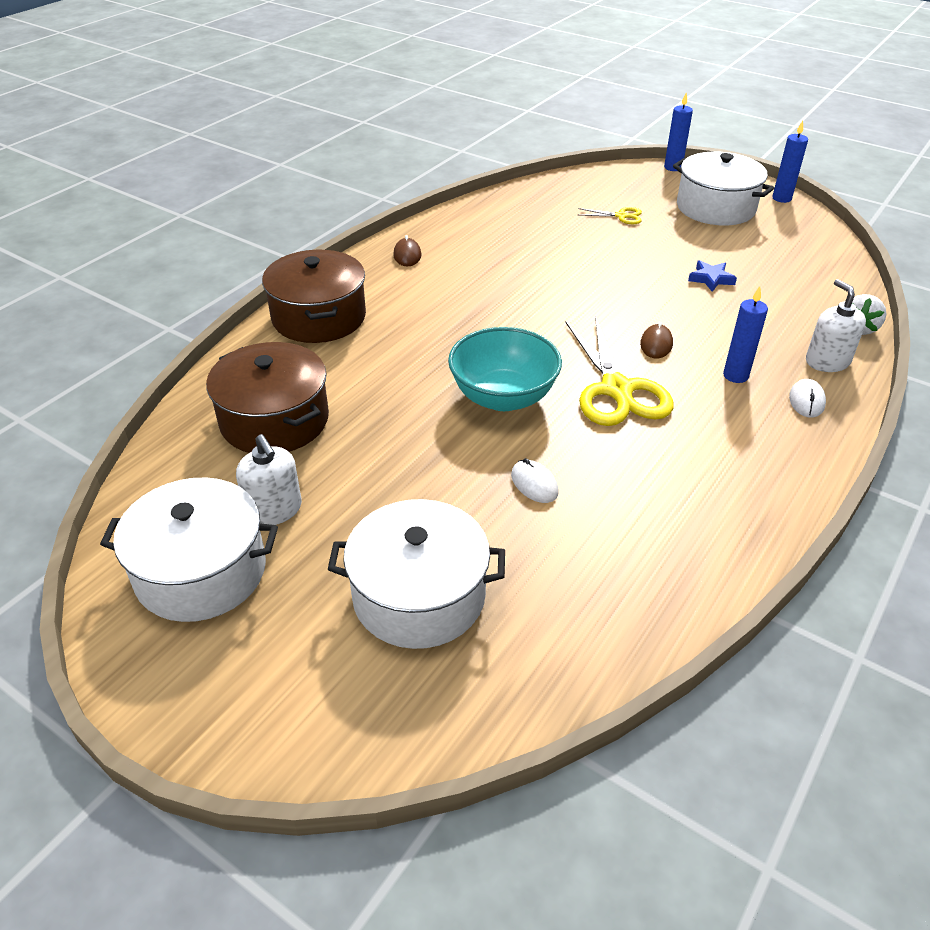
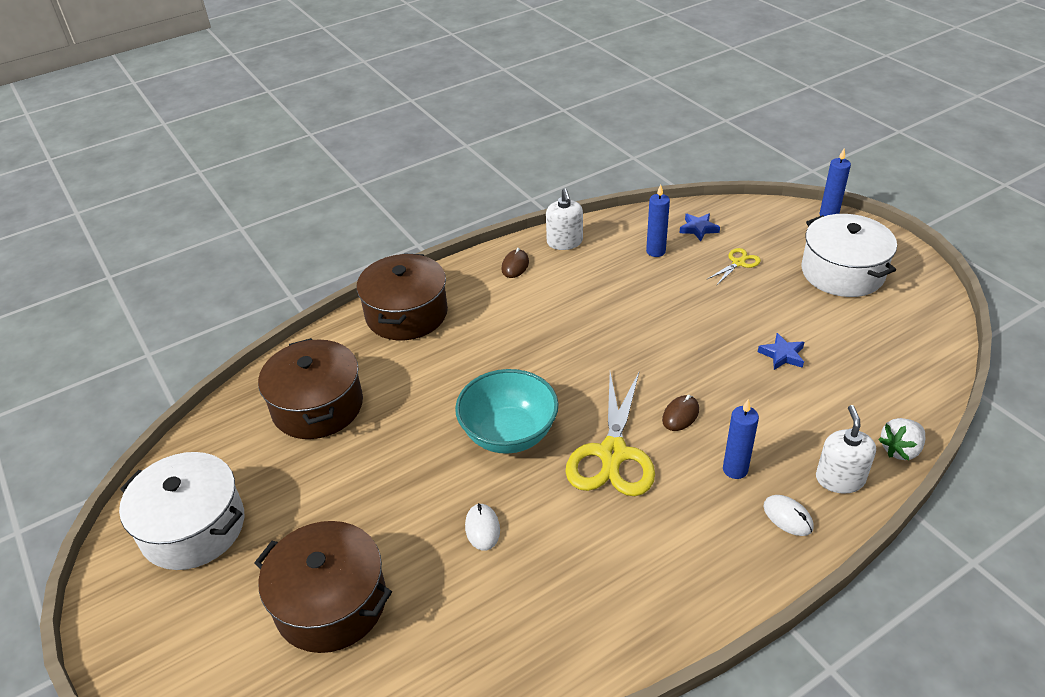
camera: 25 degrees right, 0 degrees up
white soap dispenser [236,434,302,525] -> white soap dispenser moved to [546,188,583,250]
white pot [328,499,505,649] -> brown pot [254,521,392,653]
yellow scissors [578,207,642,224] -> yellow scissors turned 75 degrees counterclockwise [707,248,761,285]
blue candle [772,121,808,203] -> blue candle moved to [646,184,670,257]
white mouse [789,379,826,418] -> white mouse turned 75 degrees counterclockwise [763,495,814,536]
none -> blue star [679,213,720,241]

